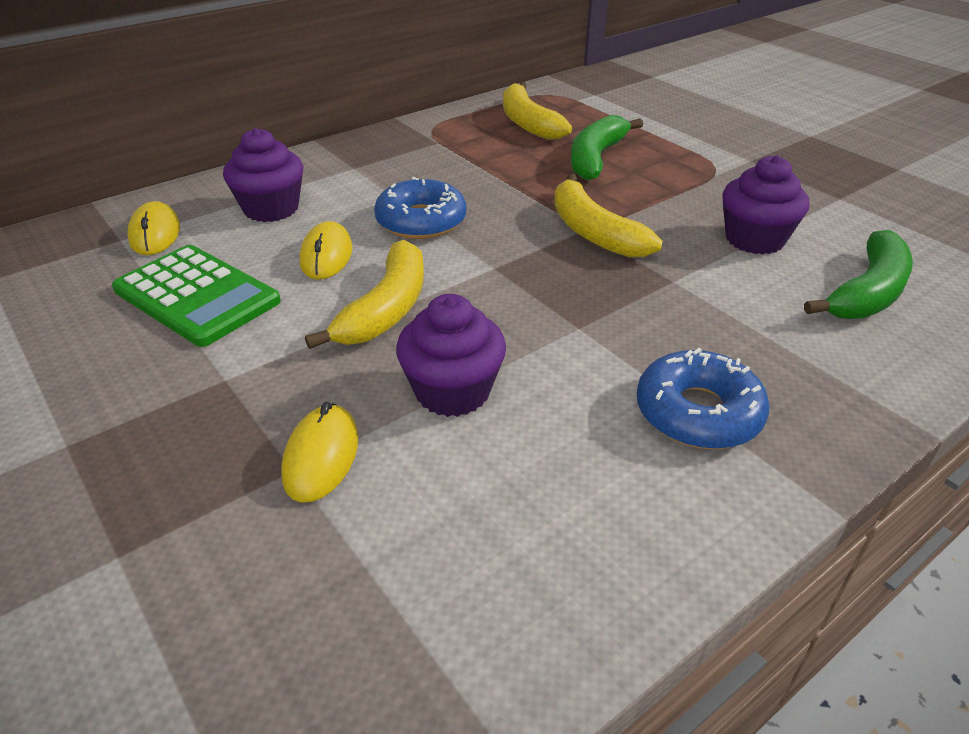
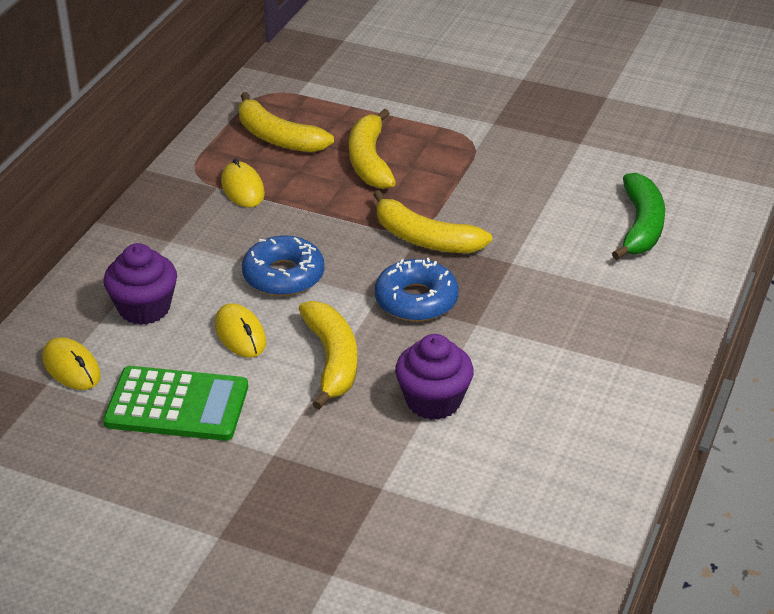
camera: 30 degrees left, 0 degrees up
yellow mouse [281,402,358,503] -> yellow mouse moved to [221,158,265,207]
green banana [571,115,643,181] -> yellow banana [349,109,396,189]
blue donut [637,348,770,449] -> blue donut moved to [375,258,459,321]
purple cupcake [722,155,810,254] -> none

